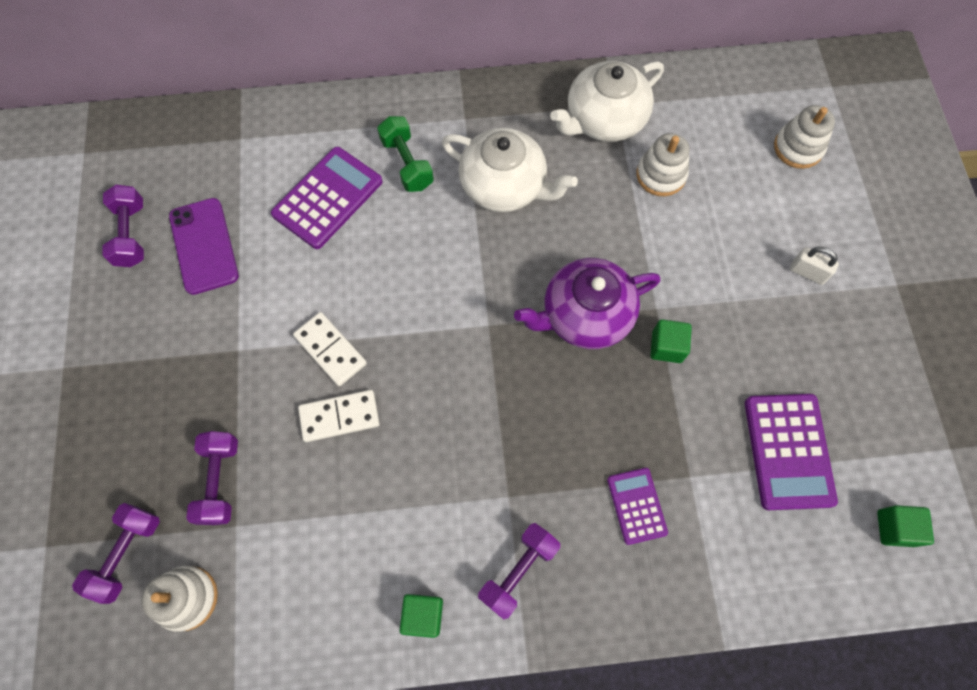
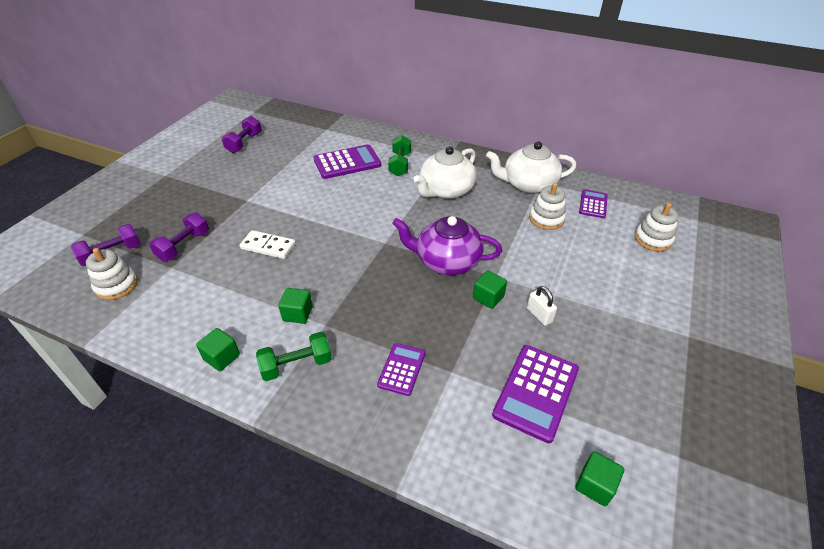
camera: 30 degrees right, 25 degrees down
purple phone [169,198,239,295] -> none
white domino [293,312,367,386] -> none
white teapot [442,128,578,212] -> white teapot turned 75 degrees clockwise [414,146,477,199]
purple dumbbell [478,523,560,620] -> green dumbbell [256,332,332,381]
white padlock [790,247,839,285] -> white padlock moved to [527,286,557,326]
none -> green cube [278,288,313,324]
none -> purple calculator [579,189,608,218]

